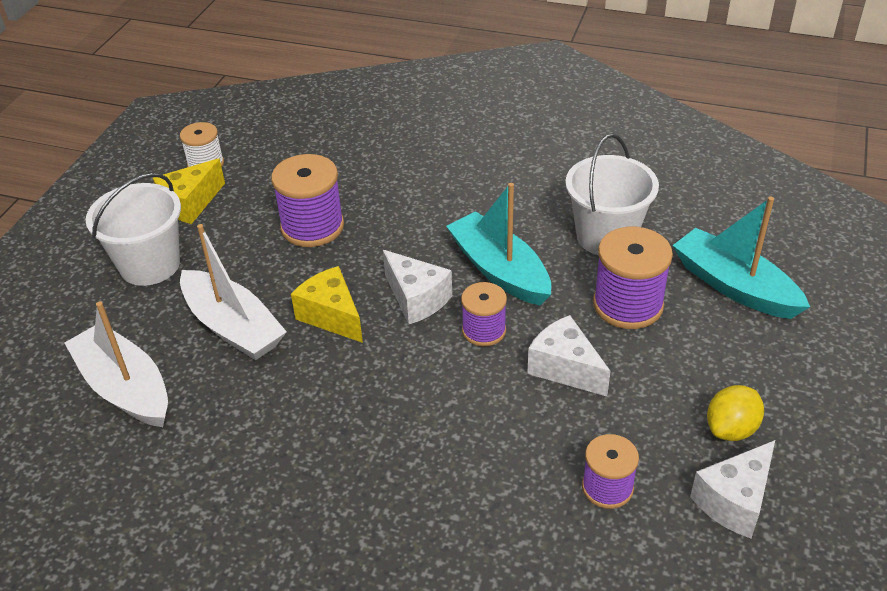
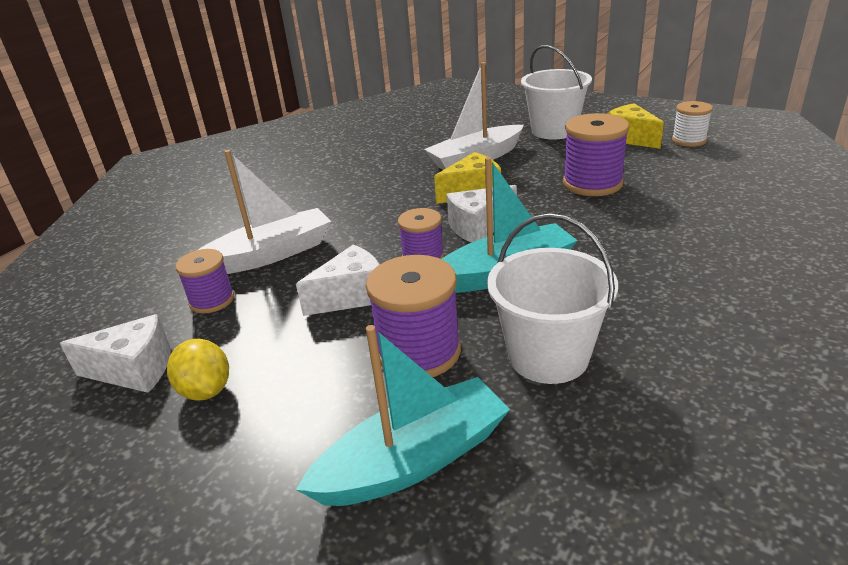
camera: 105 degrees right, 10 degrees down
white boat [65,301,168,427] -> white boat moved to [198,150,331,274]
white cheese [690,440,775,538] -> white cheese turned 120 degrees clockwise [60,314,170,393]

